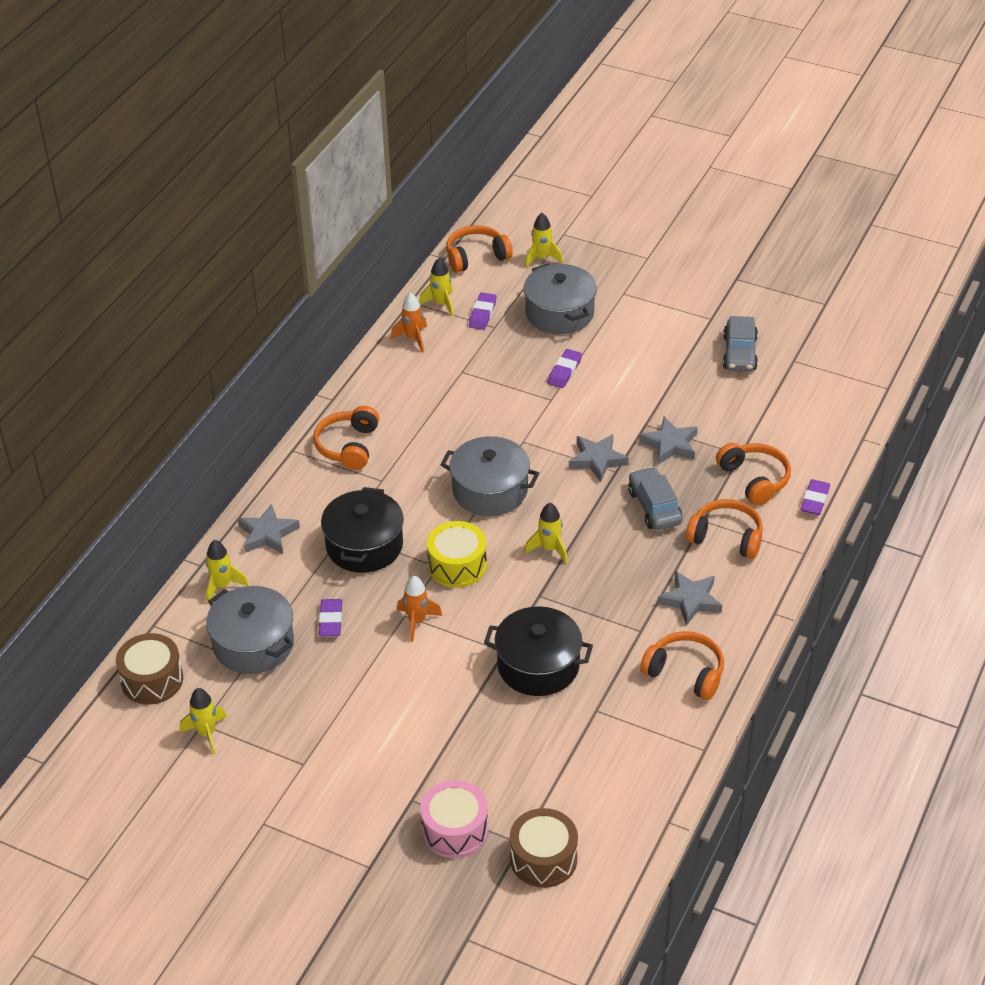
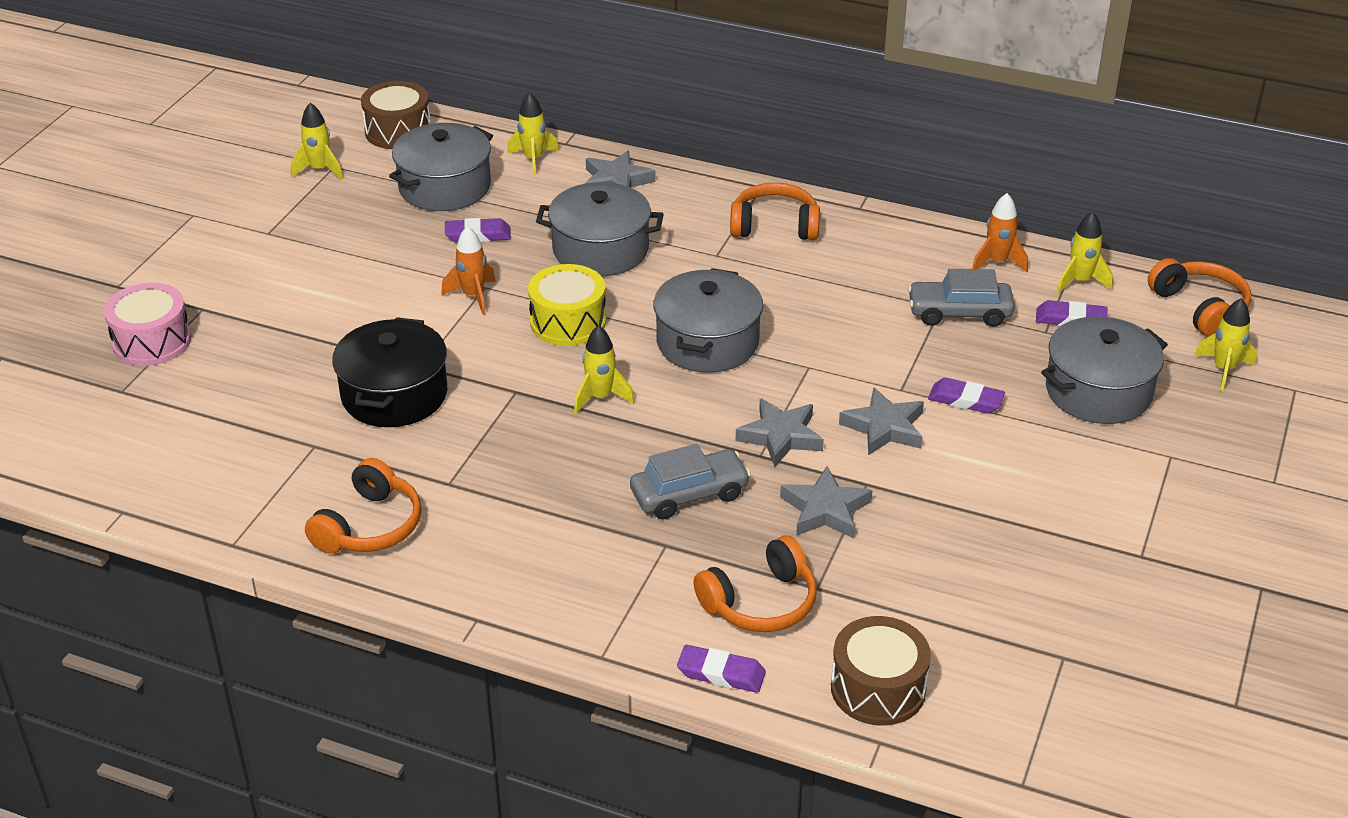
camera: 85 degrees right, 5 degrees down
black pot [321,487,404,573] -> grey pot [536,182,664,276]
brown drum [510,808,578,888] -> brown drum moved to [831,616,931,726]
grey star [658,571,722,626] -> grey star moved to [839,387,924,456]
orange headphones [686,499,763,559] -> none
grey car [723,316,758,372] -> grey car moved to [908,269,1015,327]

